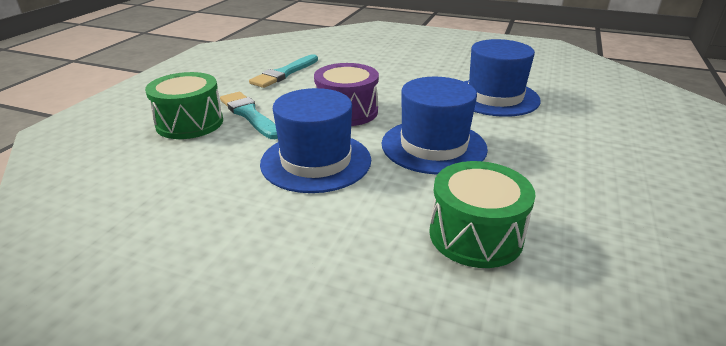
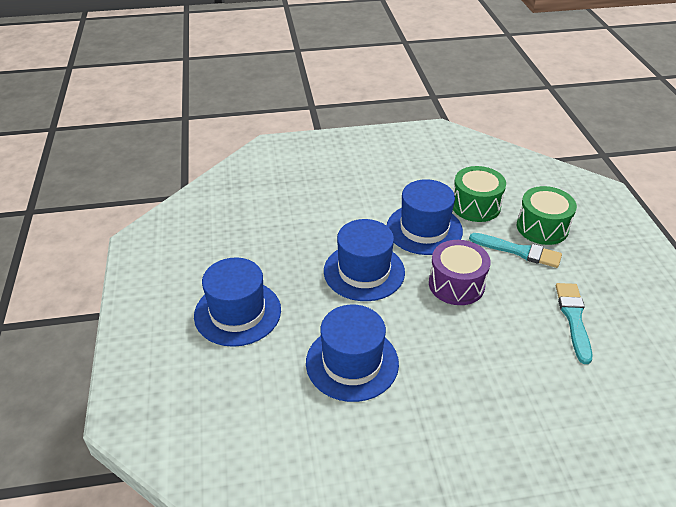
camera: 150 degrees right, 10 degrees up
green drum [429,161,536,268] -> green drum moved to [453,166,506,222]
none -> blue hat [194,257,281,347]

